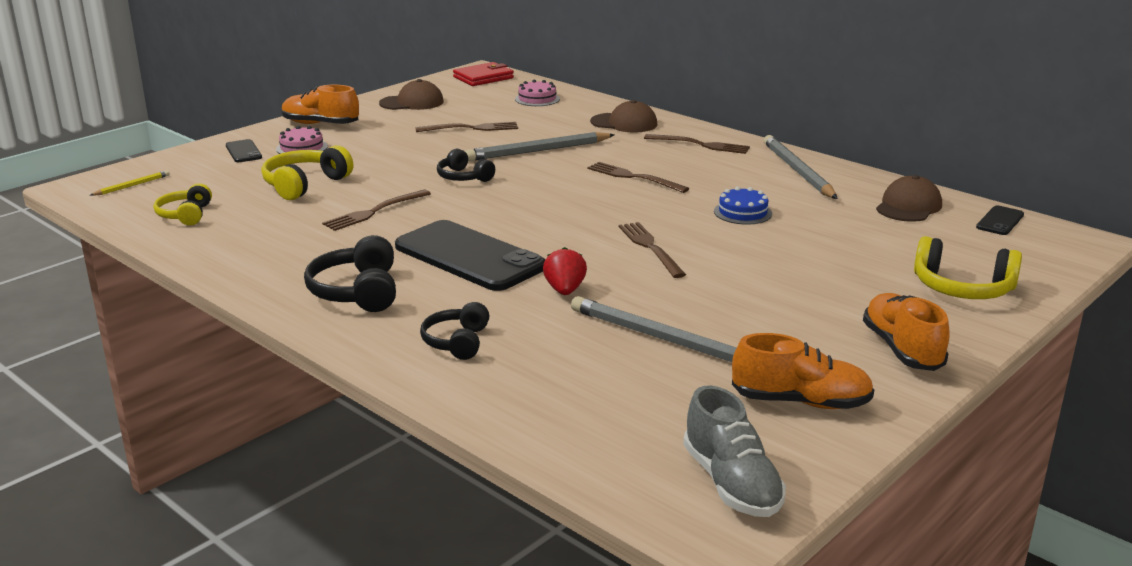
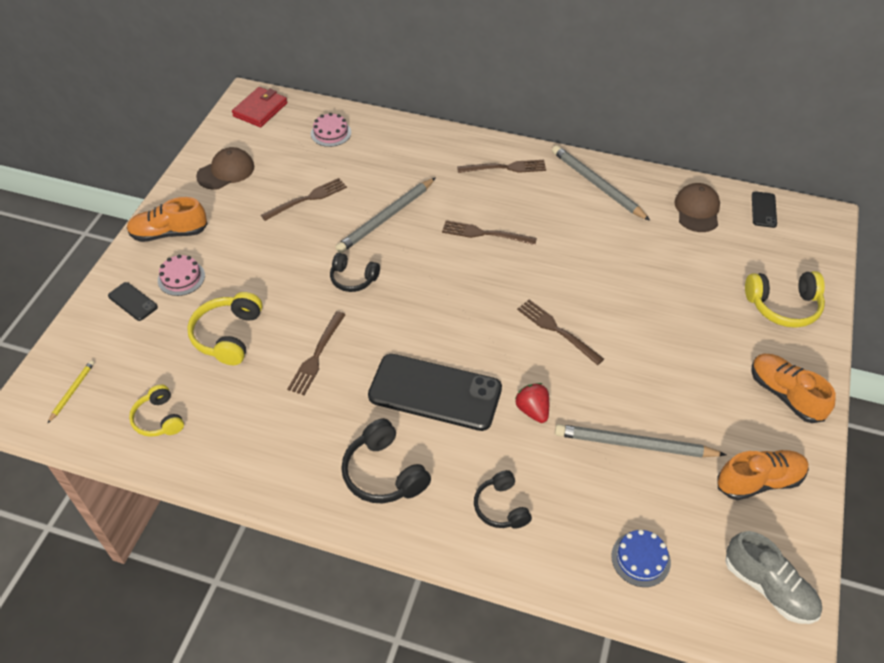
camera: 25 degrees left, 25 degrees up
brown cap [590,100,657,133] -> none
blue cake [714,187,772,225] -> blue cake moved to [611,529,671,587]

